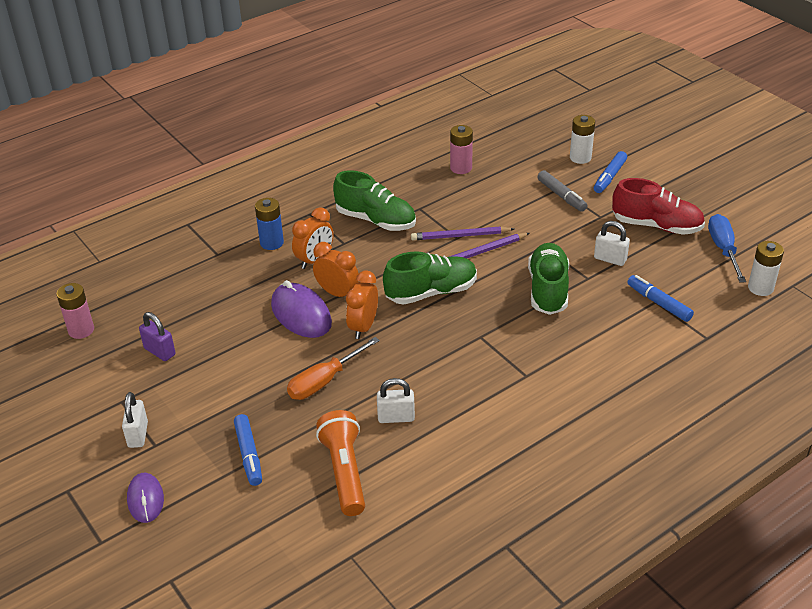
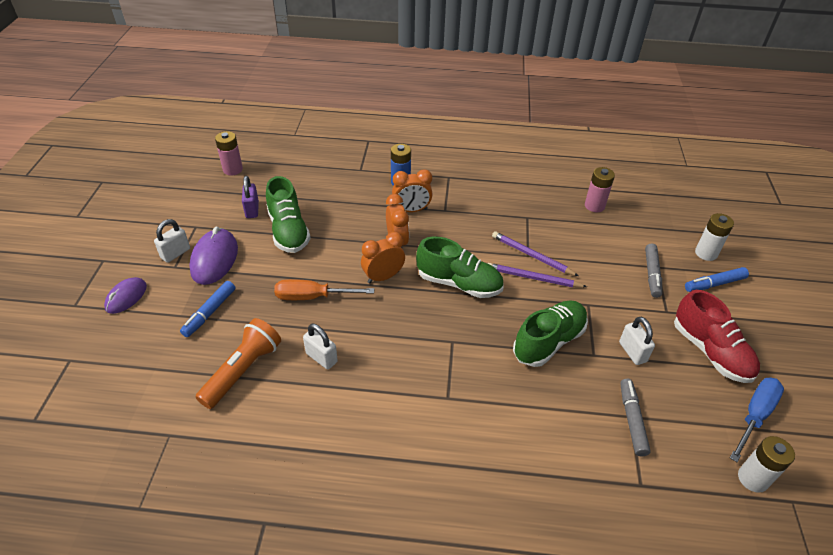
camera: 40 degrees right, 5 degrees up
purple mouse [271,280,332,338] -> purple mouse moved to [189,227,238,285]
green shoe [333,170,416,231] -> green shoe moved to [266,176,311,253]
blue marker [627,275,694,322] -> grey marker [620,379,651,456]

